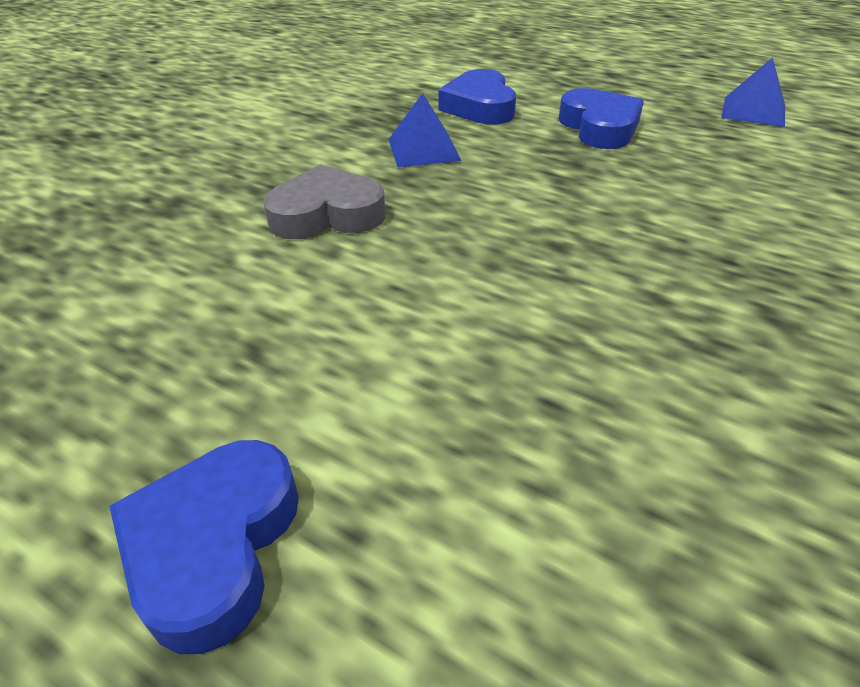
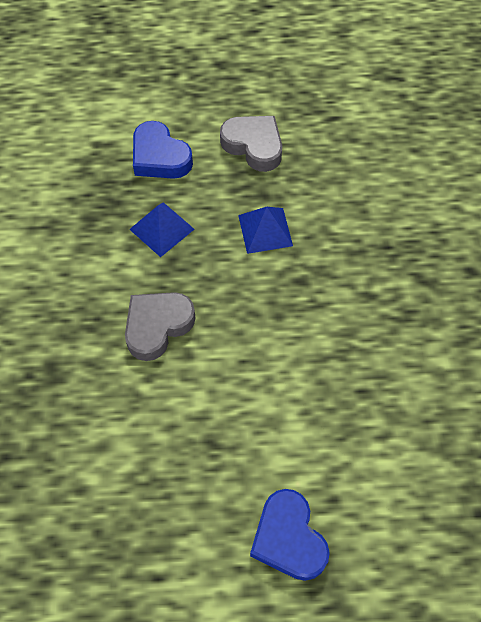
camera: 35 degrees left, 20 degrees up
blue heart [559,88,644,149] -> grey heart [220,116,282,172]
blue pyramid [721,57,785,127] -> blue pyramid moved to [238,207,293,254]

